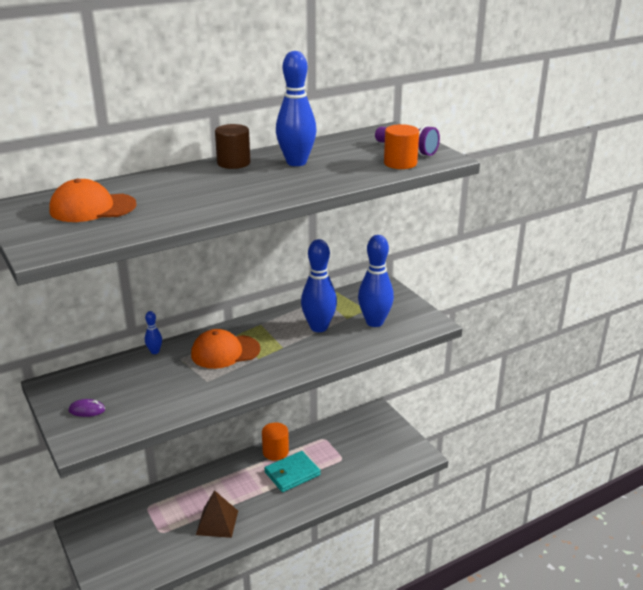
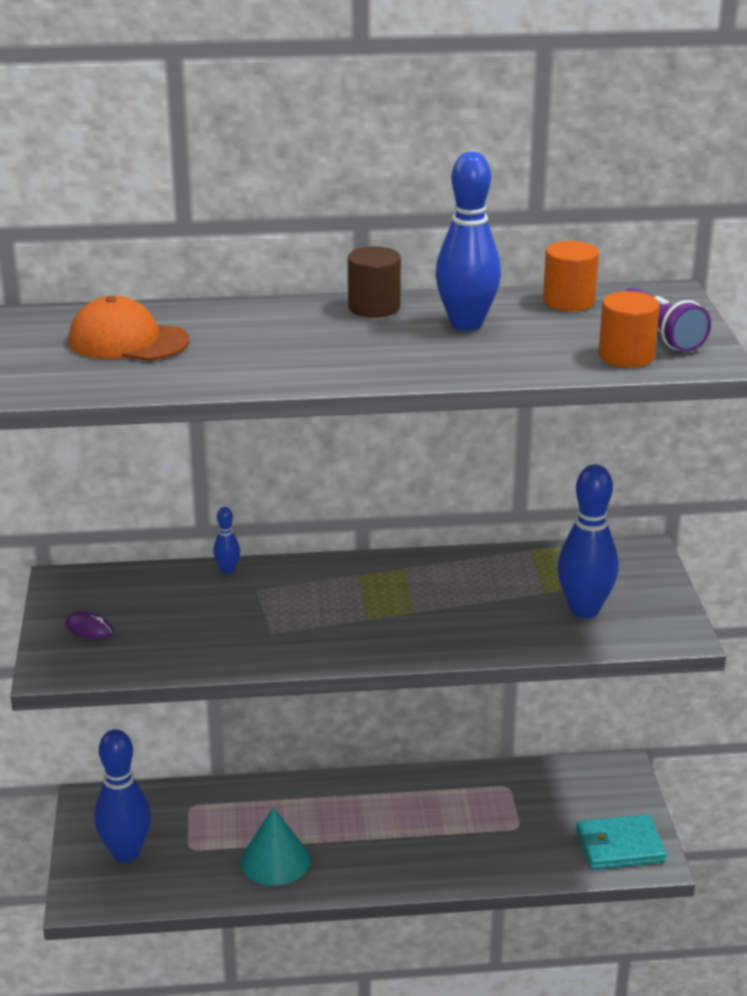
camera: 25 degrees right, 0 degrees up
orange cap [191,329,261,369] -> none
brown pyramid [196,490,238,538] -> turquoise cone [241,807,310,886]
orange cylinder [262,422,289,461] -> orange cylinder moved to [543,241,599,311]
turquoise wallet [264,451,321,492] -> turquoise wallet moved to [576,814,667,870]
blue bowling pin [301,239,337,332] -> blue bowling pin moved to [94,729,151,862]

